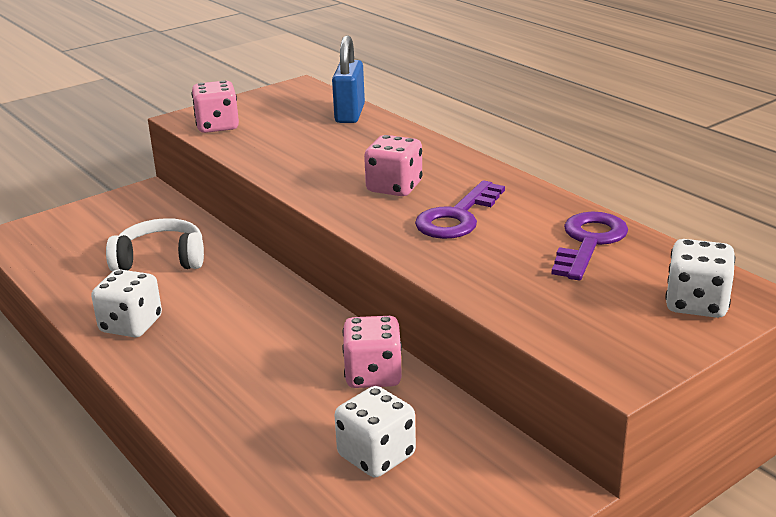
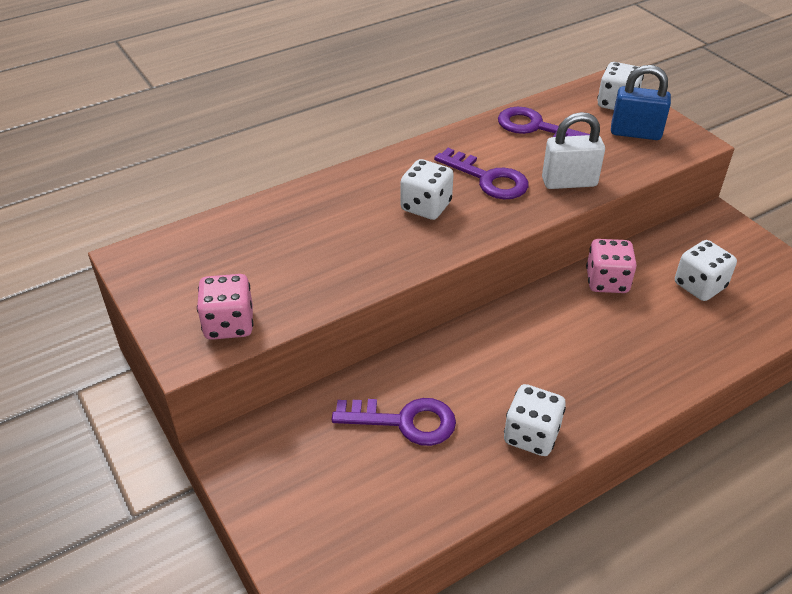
camera: 85 degrees left, 15 degrees up
white headphones [106,218,204,271] -> purple key [332,398,456,446]
blue padlock [332,35,365,123] -> blue padlock moved to [611,65,671,140]
pink dice [364,135,423,196] -> white dice [400,159,454,220]
none -> white padlock [542,112,605,189]

